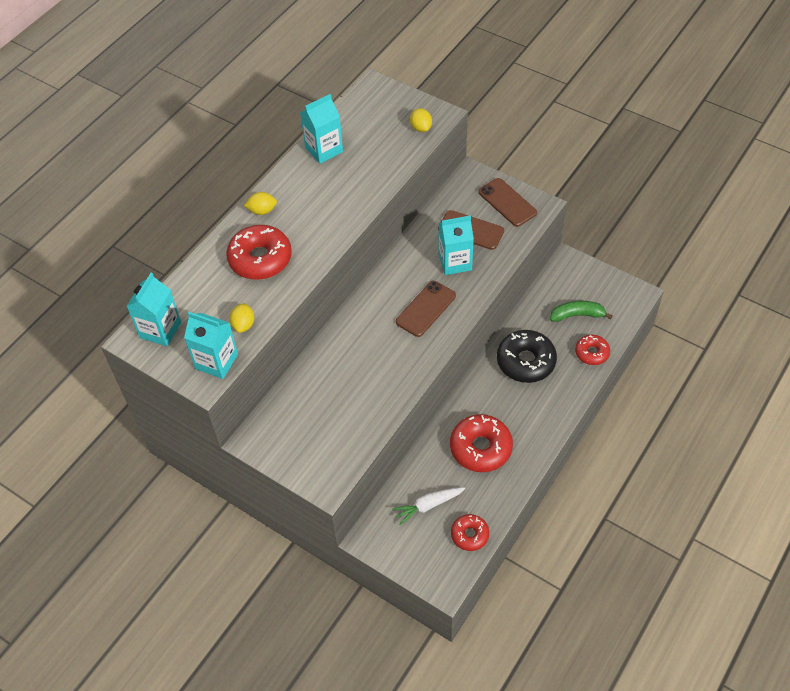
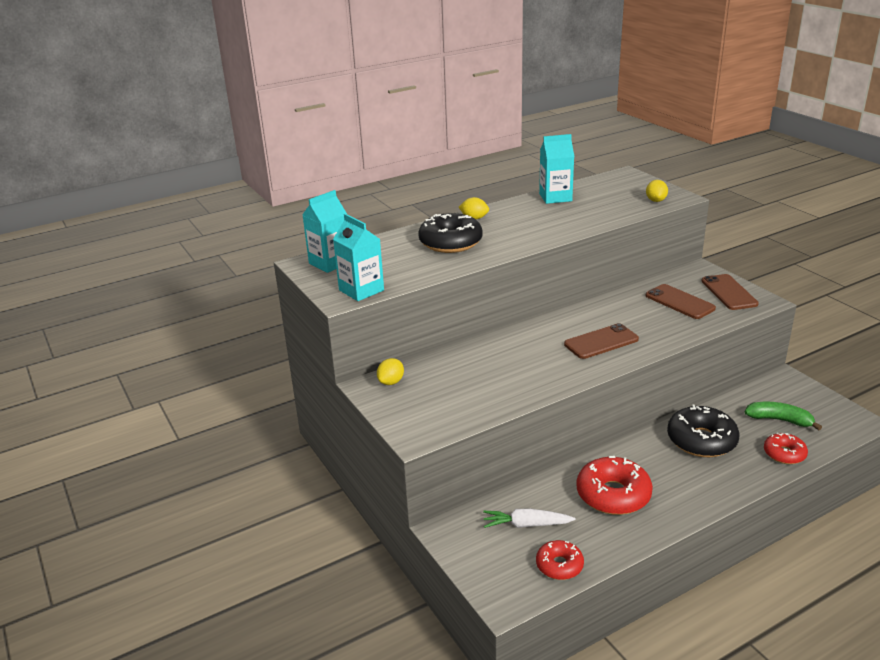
camera: 25 degrees right, 25 degrees down
red donut [226,225,292,280] -> black donut [418,213,483,253]
yellow lemon [229,303,254,333] -> yellow lemon moved to [377,358,404,385]
turquoise carton [439,215,474,275] -> none

